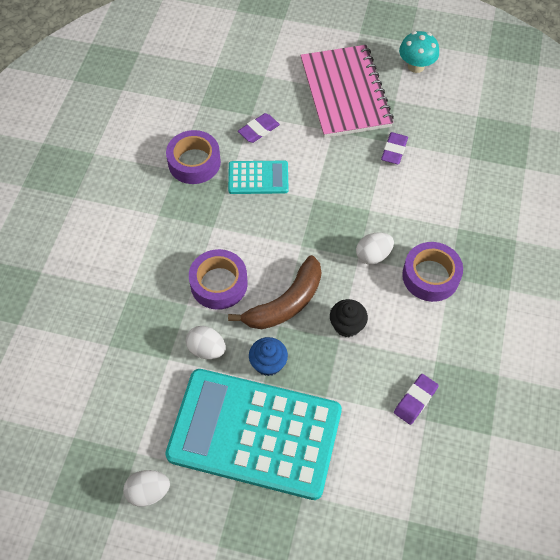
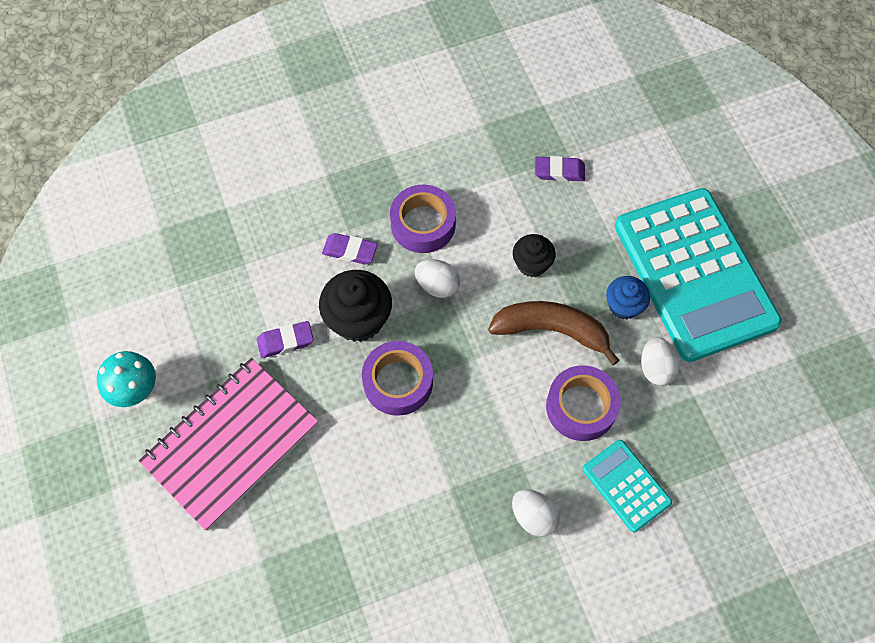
camera: 125 degrees left, 5 degrees up
white egg [123,470,170,507] -> white egg moved to [512,490,560,537]
purple tape [166,130,221,184] -> purple tape moved to [362,341,433,416]
turquoise calculator [228,161,289,194] -> turquoise calculator moved to [582,440,672,532]
purple eraser [238,113,280,143] -> purple eraser moved to [322,233,378,264]
none -> black cupcake [319,270,392,342]

